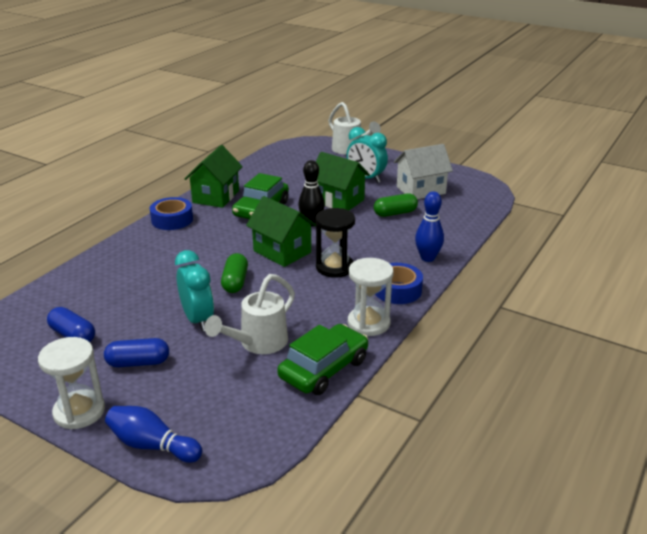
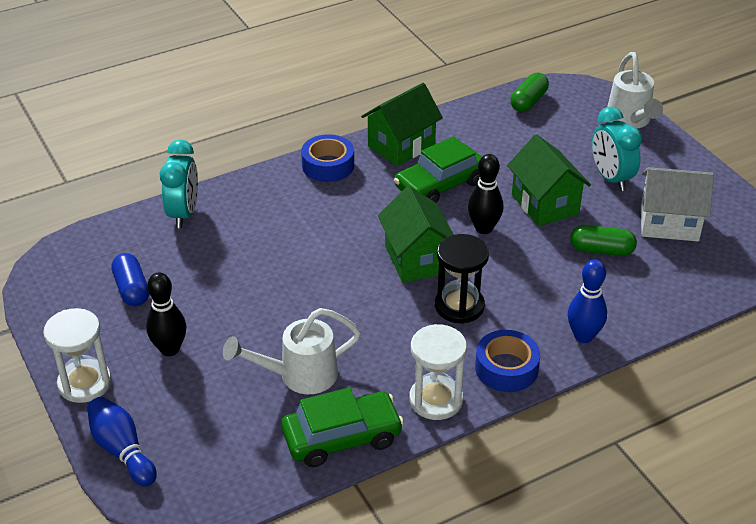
camera: 30 degrees right, 10 degrees up
blue capsule [104,338,169,367] -> black bowling pin [146,272,186,356]
turquoise clock [175,250,214,331] -> turquoise clock moved to [160,139,198,228]
green capsule [221,253,248,293] -> green capsule moved to [510,73,549,112]

